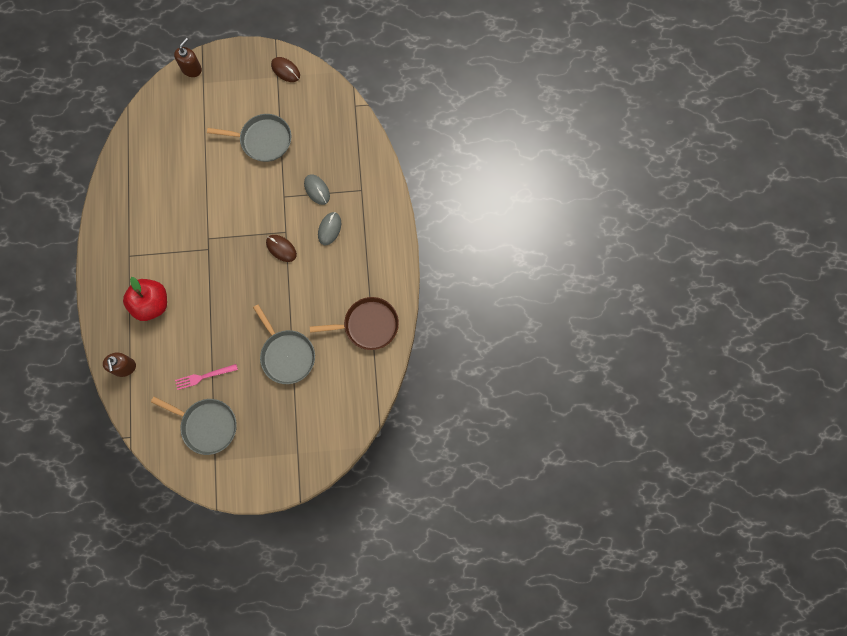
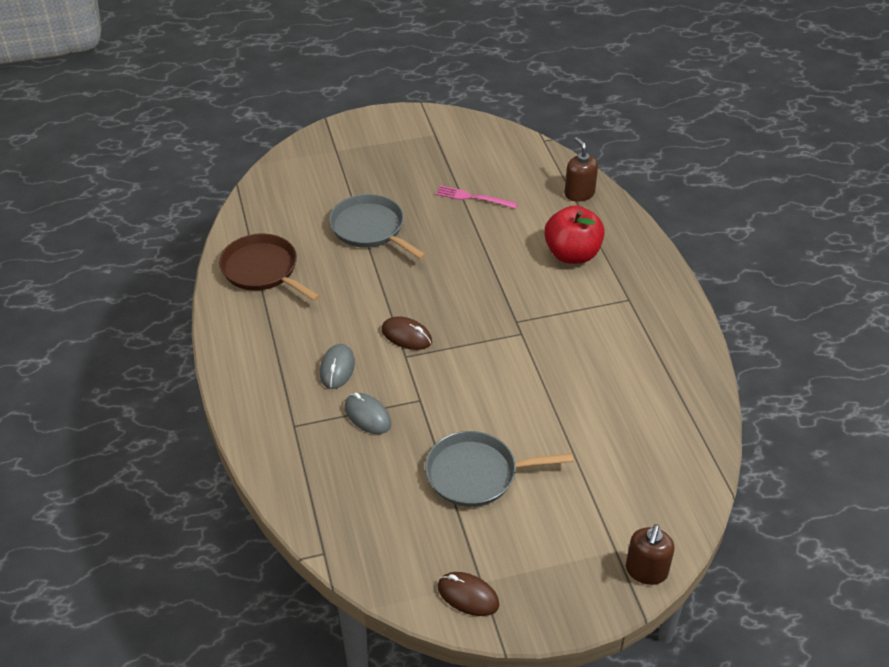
camera: 170 degrees right, 30 degrees down
grey pan [151,397,237,455] -> none
pink fork [175,364,238,390] -> pink fork turned 135 degrees counterclockwise [436,185,518,209]
brown pan [310,297,399,350] -> brown pan turned 60 degrees clockwise [219,233,320,301]

